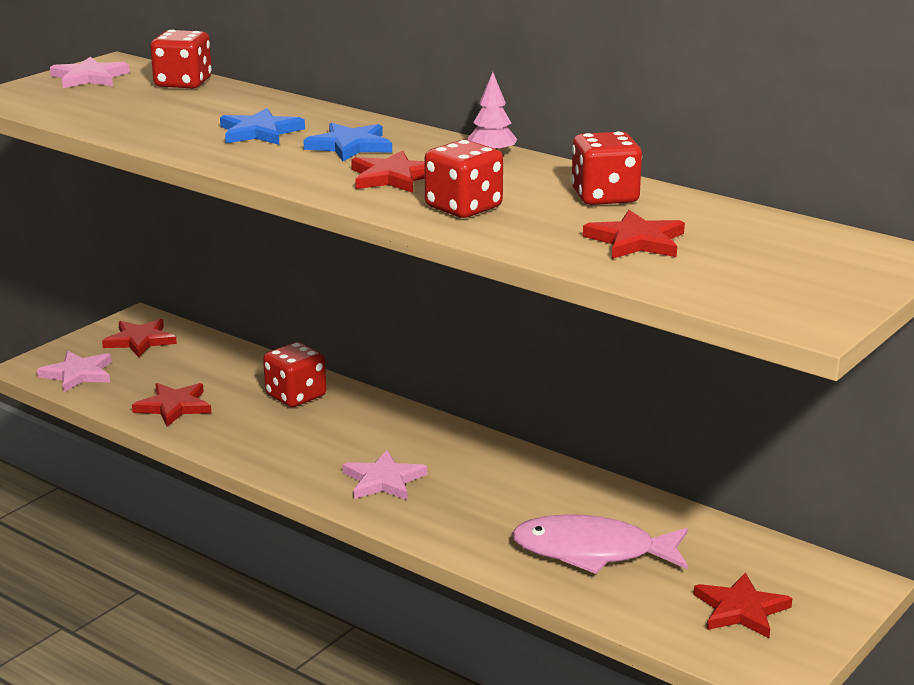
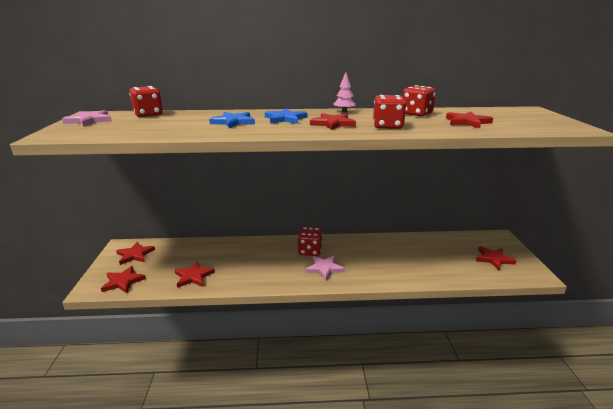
camera: 40 degrees left, 0 degrees up
pink star [37,351,112,392] -> red star [101,266,146,293]
red dice [263,342,326,407] -> red dice moved to [298,227,323,256]
pink fish [512,514,688,574] -> none

